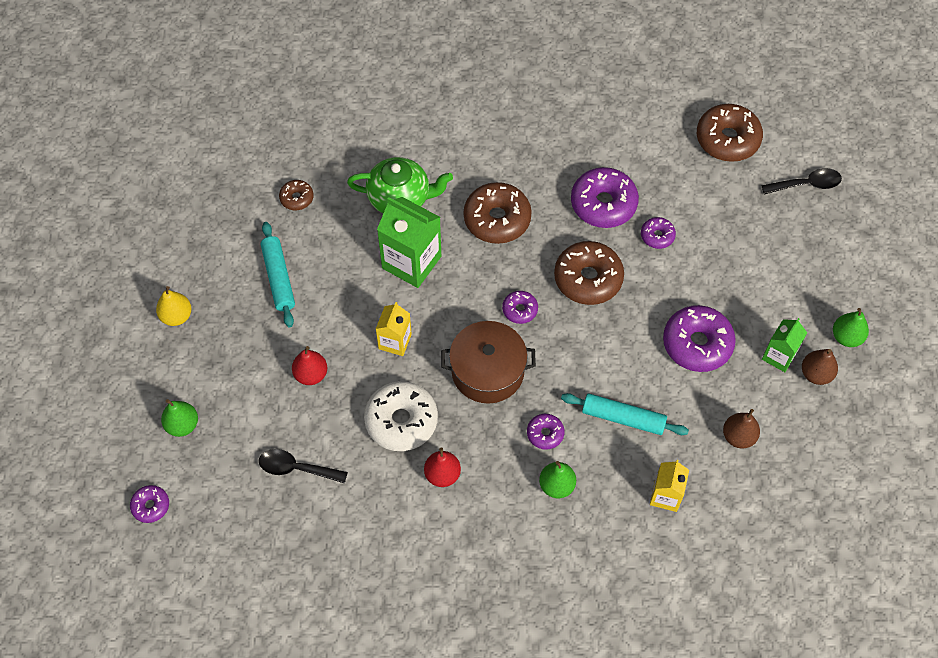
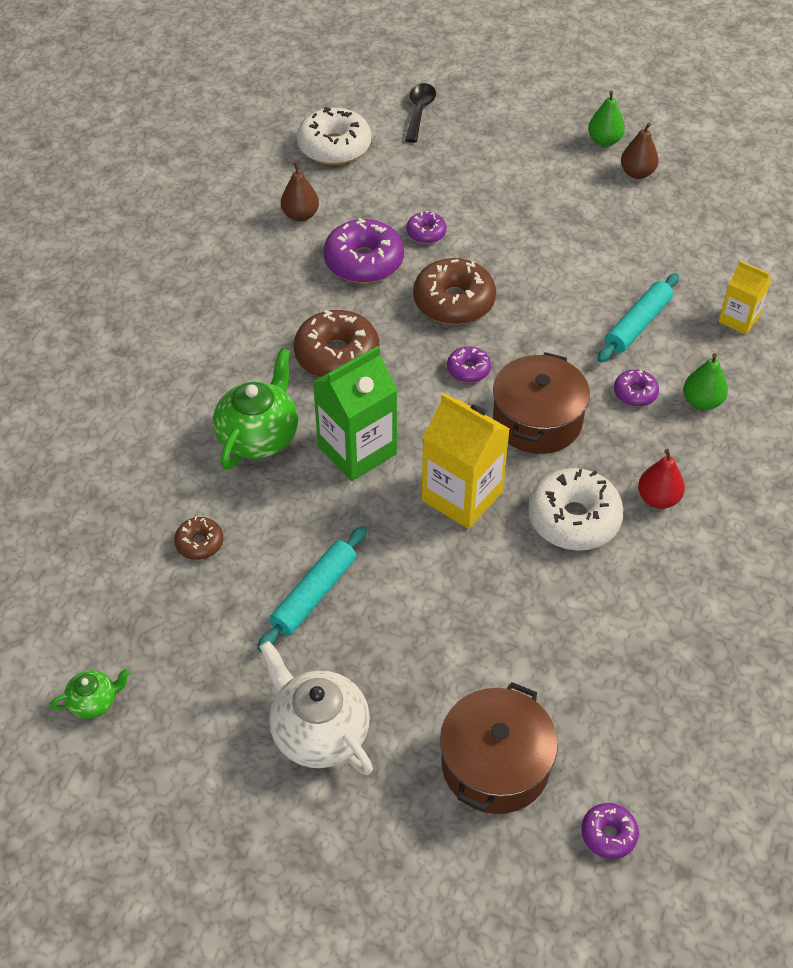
camera: 70 degrees left, 10 degrees down
yellow pear [156,286,192,326] -> white teapot [259,641,373,775]
green pear [161,399,198,437] -> brown pot [440,682,558,814]
black spoon [259,449,348,483] -> none
turquoise rolling pin [261,222,295,327] -> turquoise rolling pin turned 60 degrees counterclockwise [257,526,367,652]
red pear [292,346,327,385] -> none
yellow carton [376,302,412,356] -> yellow carton [422,393,510,529], size x1.72
purple donut [663,305,736,372] -> none
brown donut [697,104,763,162] -> white donut [297,107,371,165]
brown pear [723,409,760,448] -> brown pear moved to [281,162,319,222]
green carton [762,318,807,372] -> none
none -> green teapot [50,668,130,719]

